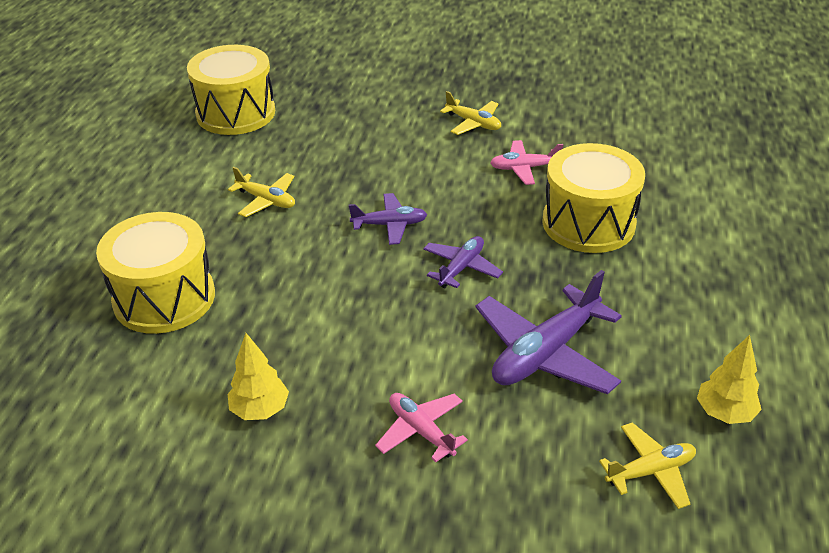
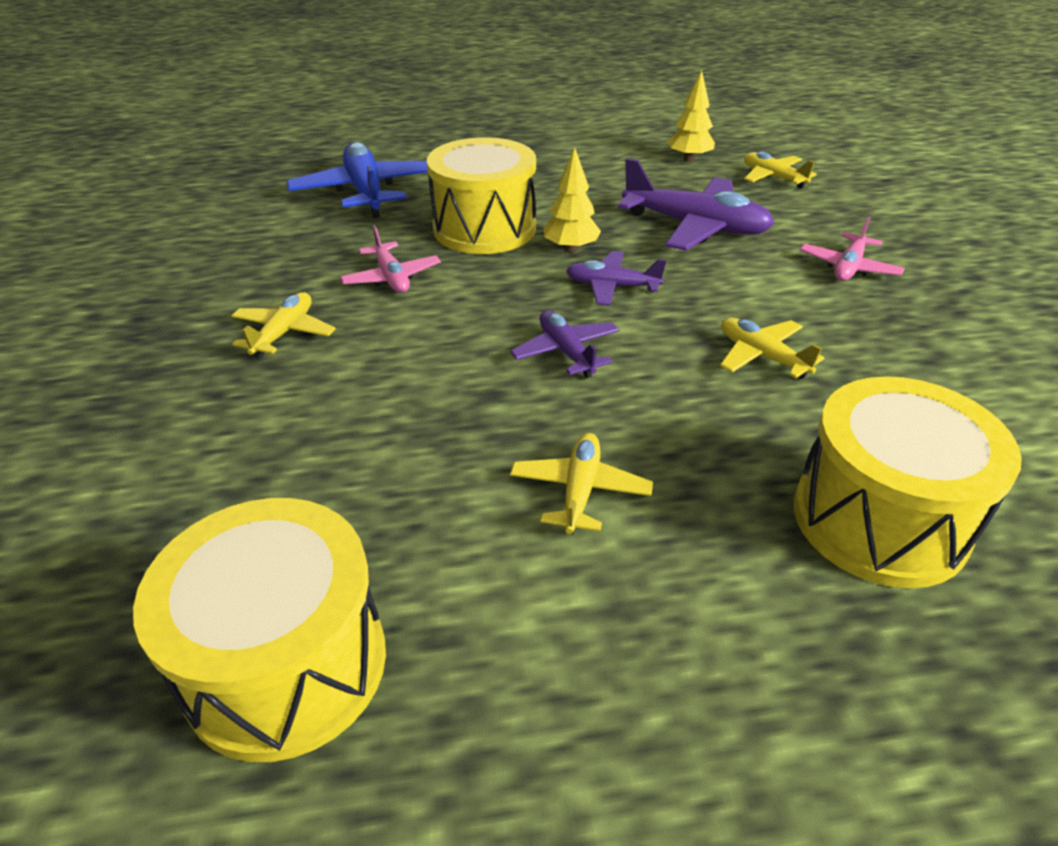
camera: 110 degrees left, 0 degrees up
yellow tree [228,333,289,420] -> yellow tree moved to [543,147,601,253]
none -> blue plane [287,142,428,218]
none -> yellow plane [720,317,824,379]

